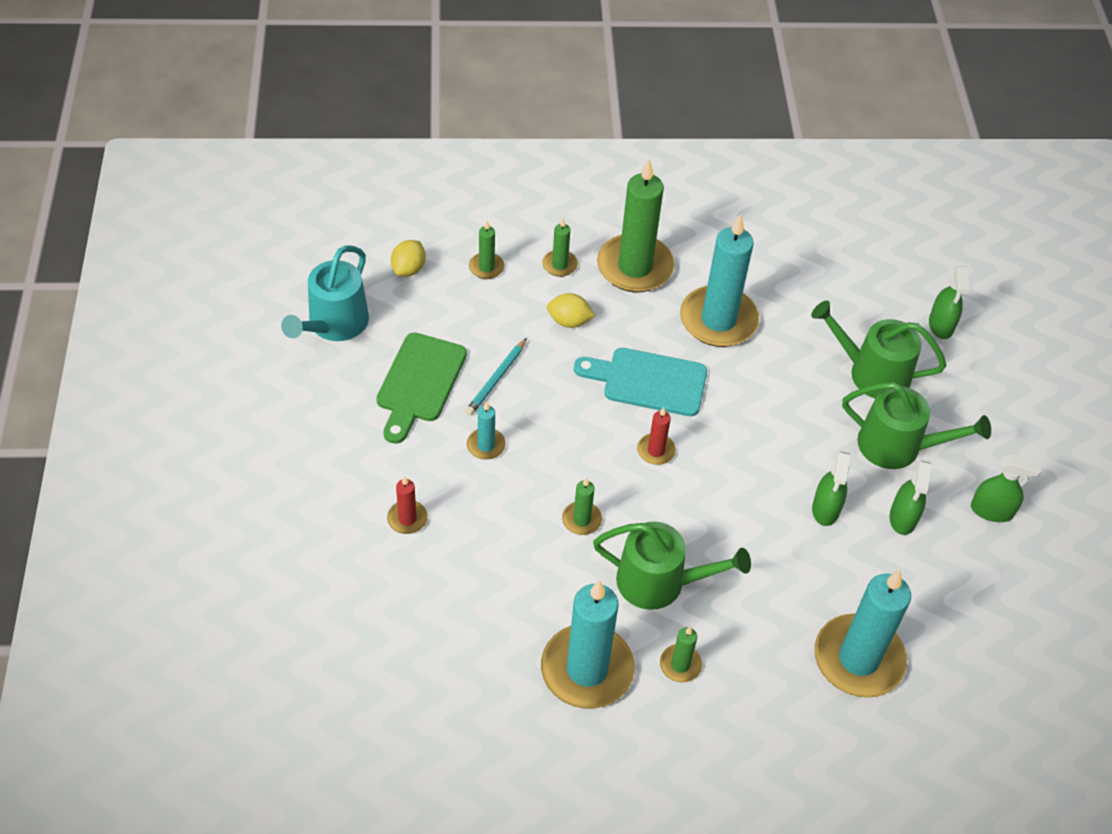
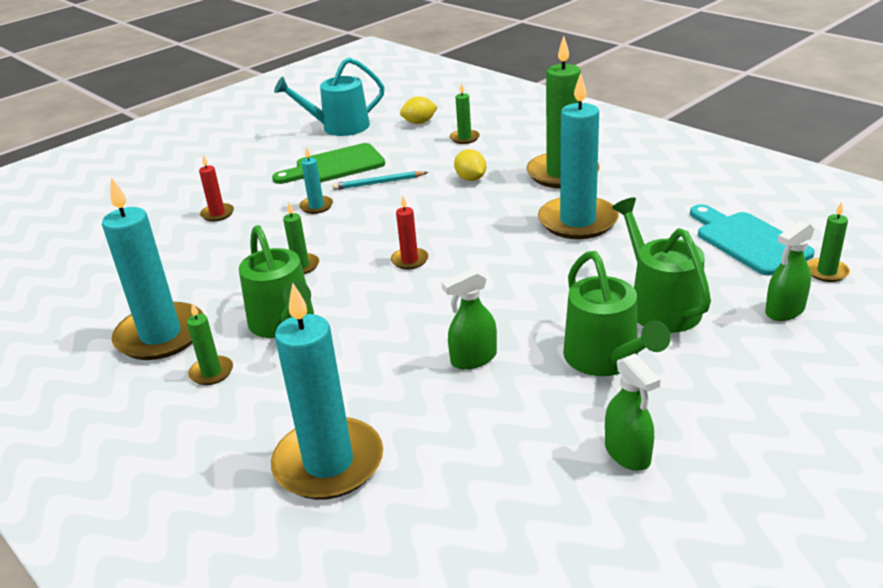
camera: 55 degrees right, 20 degrees down
green candle [543,218,578,277] -> green candle moved to [807,202,850,282]
turquoise cutting board [574,348,707,416] -> turquoise cutting board moved to [690,204,815,276]
green spray bottle [890,460,932,535] -> none

